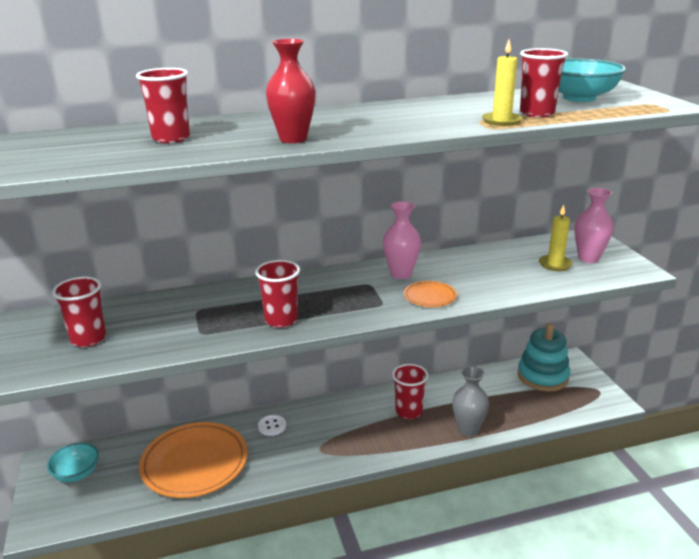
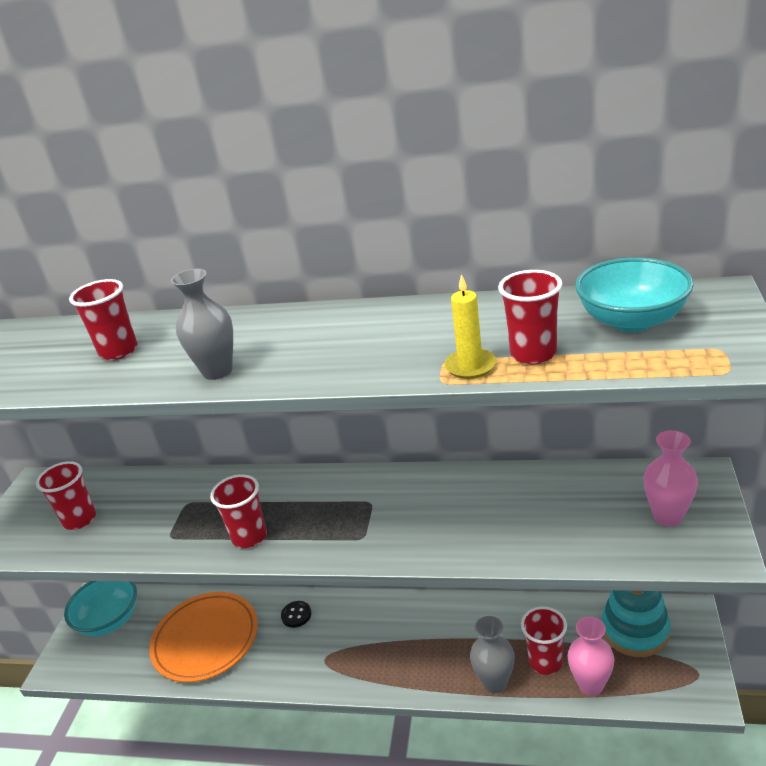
camera: 30 degrees right, 5 degrees up
turquoise bowl [47,443,99,482] -> turquoise bowl [64,581,137,636], size x1.51
white button [258,415,286,436] -> black button [281,601,311,628]
red vase [266,39,316,143] -> grey vase [171,269,233,380]
pink vase [383,201,421,279] -> pink vase moved to [567,617,614,696]
red cup [392,364,428,419] -> red cup moved to [521,606,567,675]
orange plate [404,281,457,307] -> none
yellow candle [539,205,573,271] -> none

